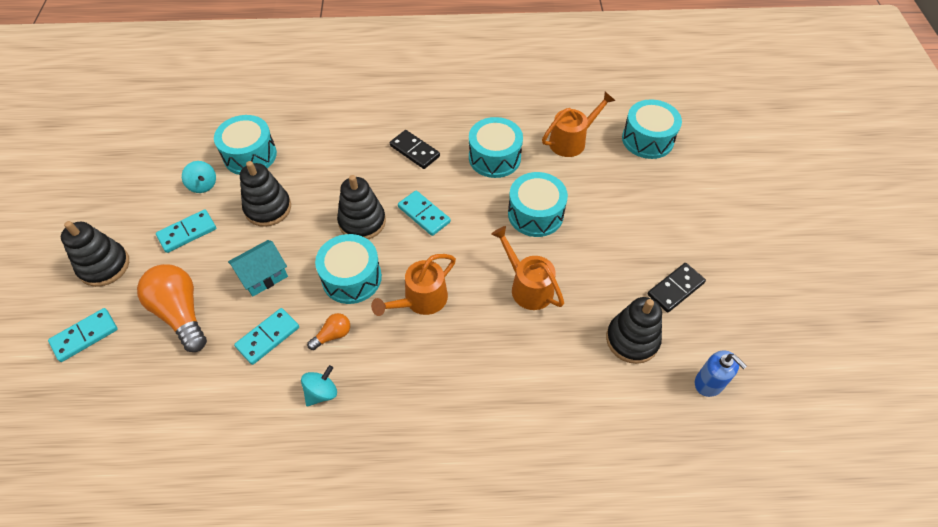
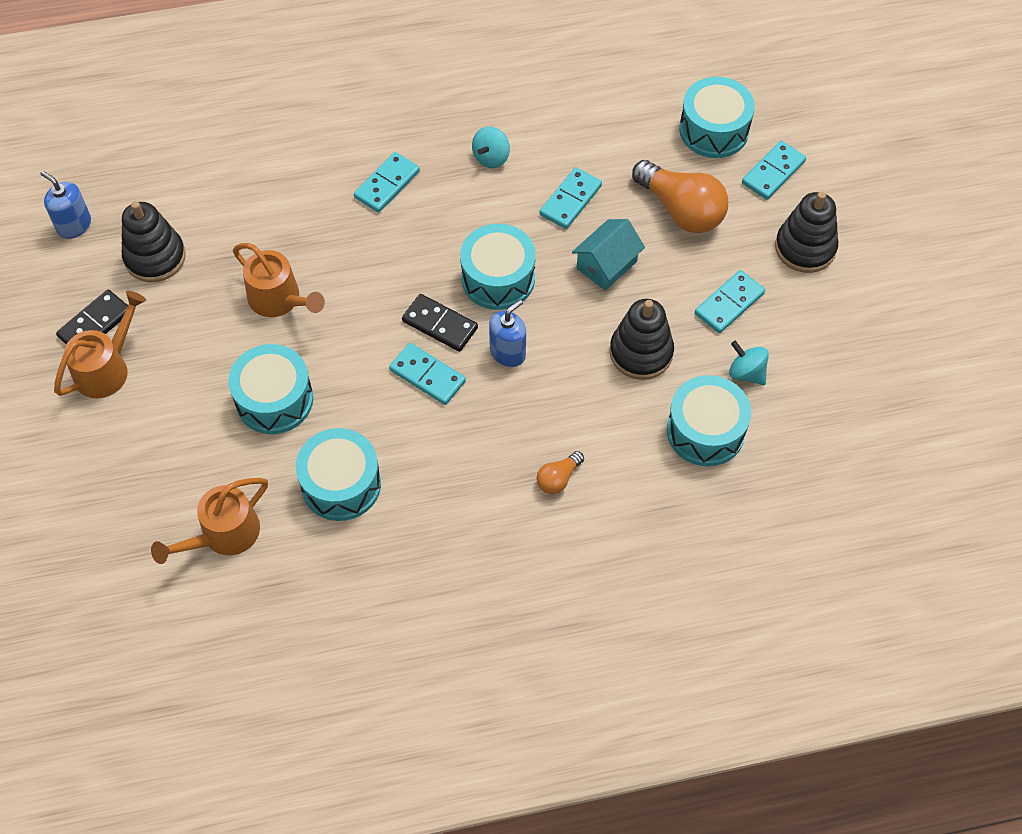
camera: 170 degrees right, 5 degrees up
orange light bulb [307,313,350,350] -> orange light bulb moved to [537,451,584,494]
black stacking toy [337,175,386,239] -> blue soap dispenser [489,300,526,367]
orange watering can [371,254,456,316] -> orange watering can moved to [54,291,146,398]
black domino [390,130,440,169] -> black domino moved to [402,294,478,352]
turquoise drum [622,99,682,159] -> turquoise drum moved to [679,77,755,158]
none -> turquoise domino [354,152,420,213]

